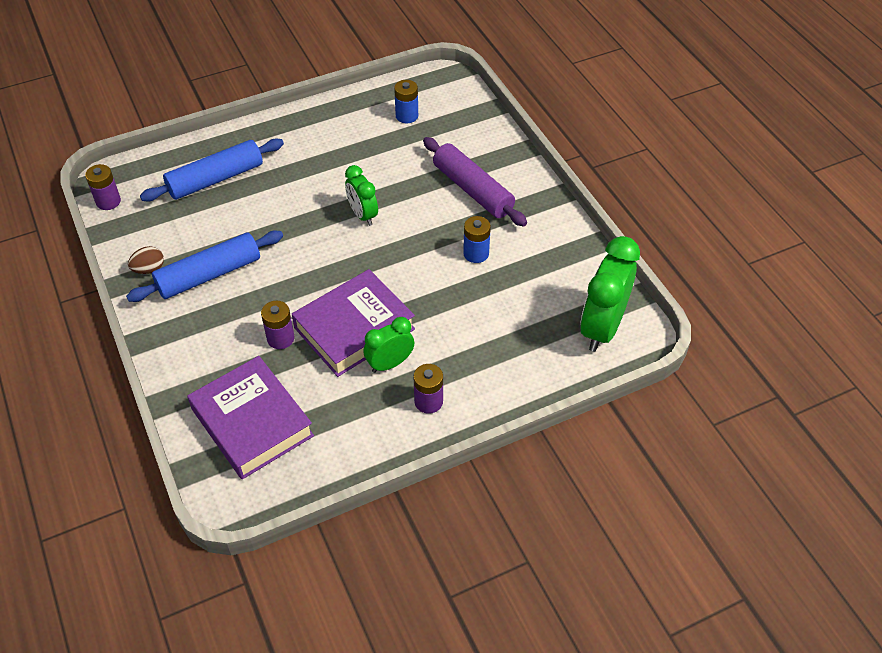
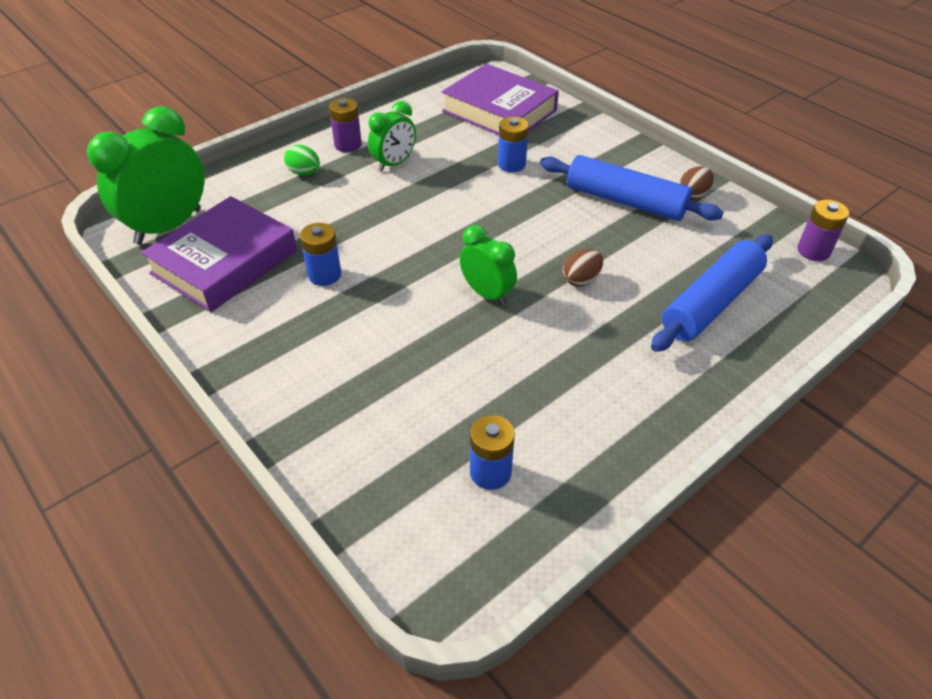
camera: 165 degrees right, 5 degrees down
blue rolling pin [126,231,283,302] -> blue rolling pin turned 75 degrees clockwise [540,155,724,221]
purple battery [261,301,294,349] -> blue battery [498,117,529,172]
purple book [292,269,415,377] -> purple book moved to [141,196,297,312]
purple rolling pin [423,137,527,227] -> none
green clock [580,236,640,352] -> green clock turned 150 degrees counterclockwise [87,106,204,245]
none -> green egg [284,145,320,175]
none -> brown egg [563,249,603,287]

